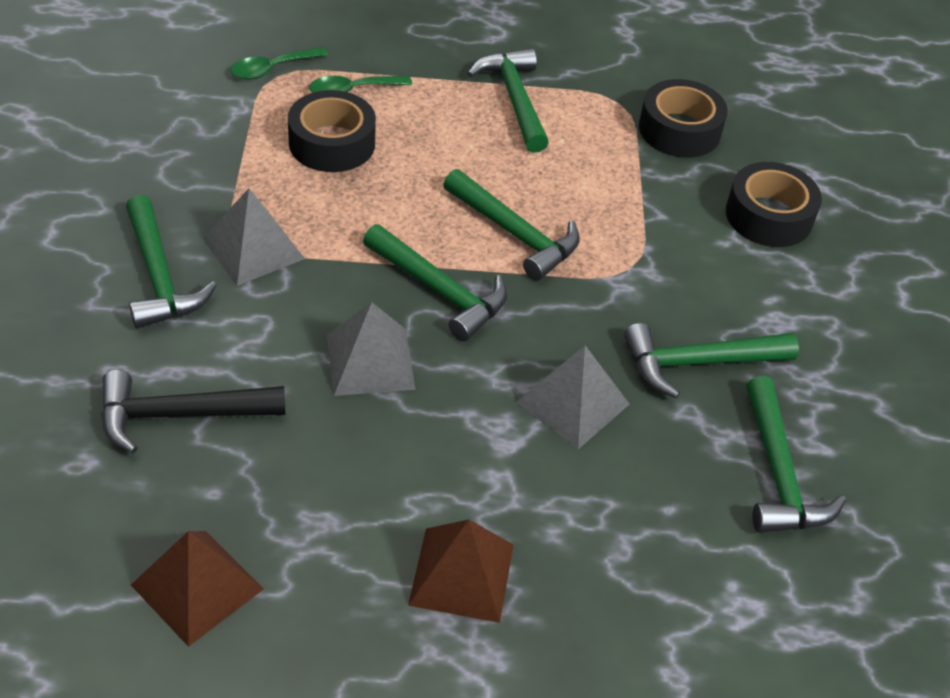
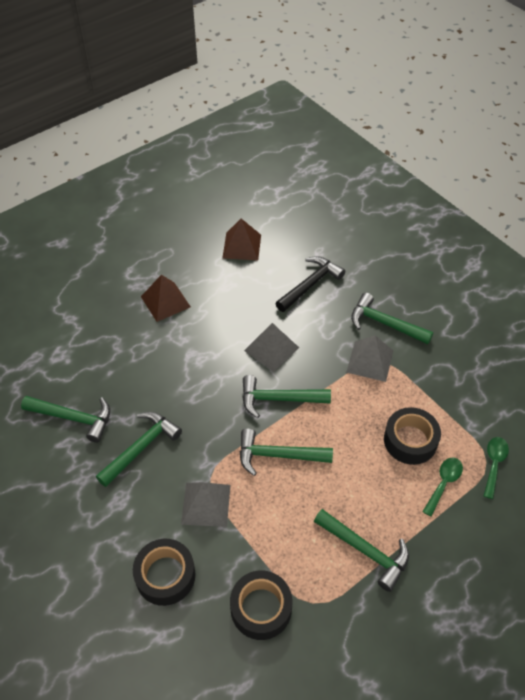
camera: 145 degrees right, 5 degrees up
grey pyramid [516,345,630,449] -> grey pyramid moved to [181,482,230,527]
green hammer [746,376,846,533] -> green hammer turned 150 degrees clockwise [21,396,110,443]

